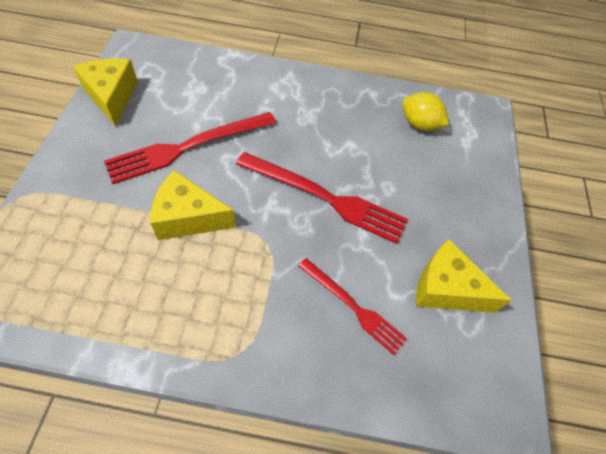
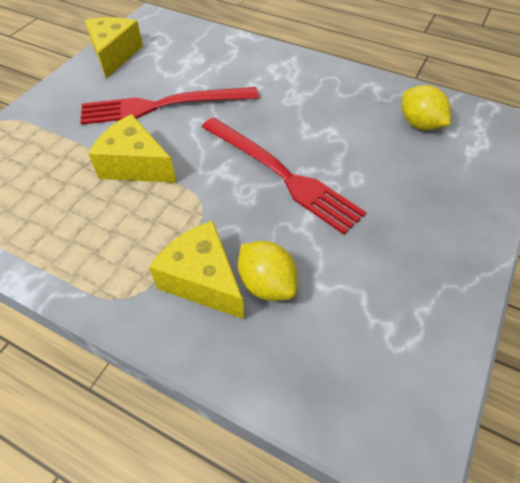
camera: 25 degrees right, 5 degrees down
red fork [298,258,407,355] -> yellow lemon [238,241,298,301]
yellow cheese [416,239,512,313] -> yellow cheese moved to [149,221,244,319]

